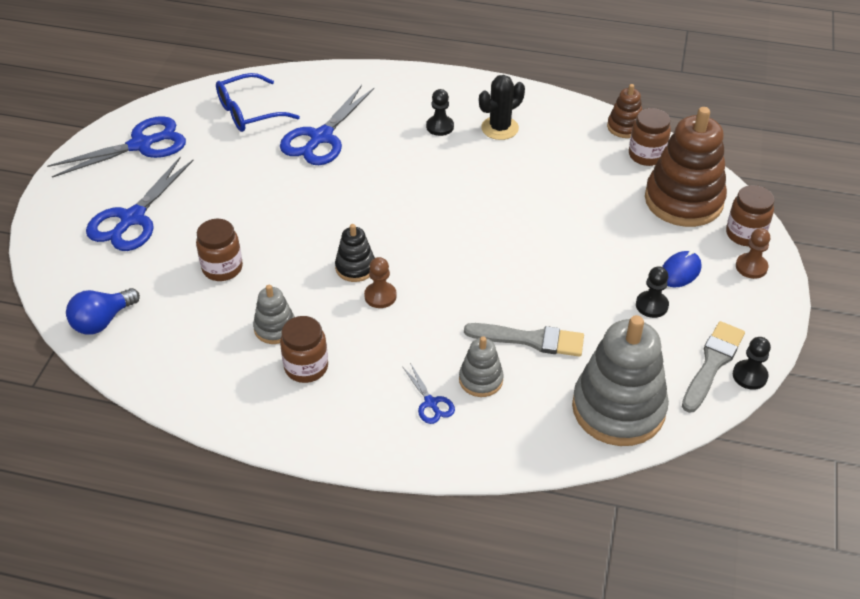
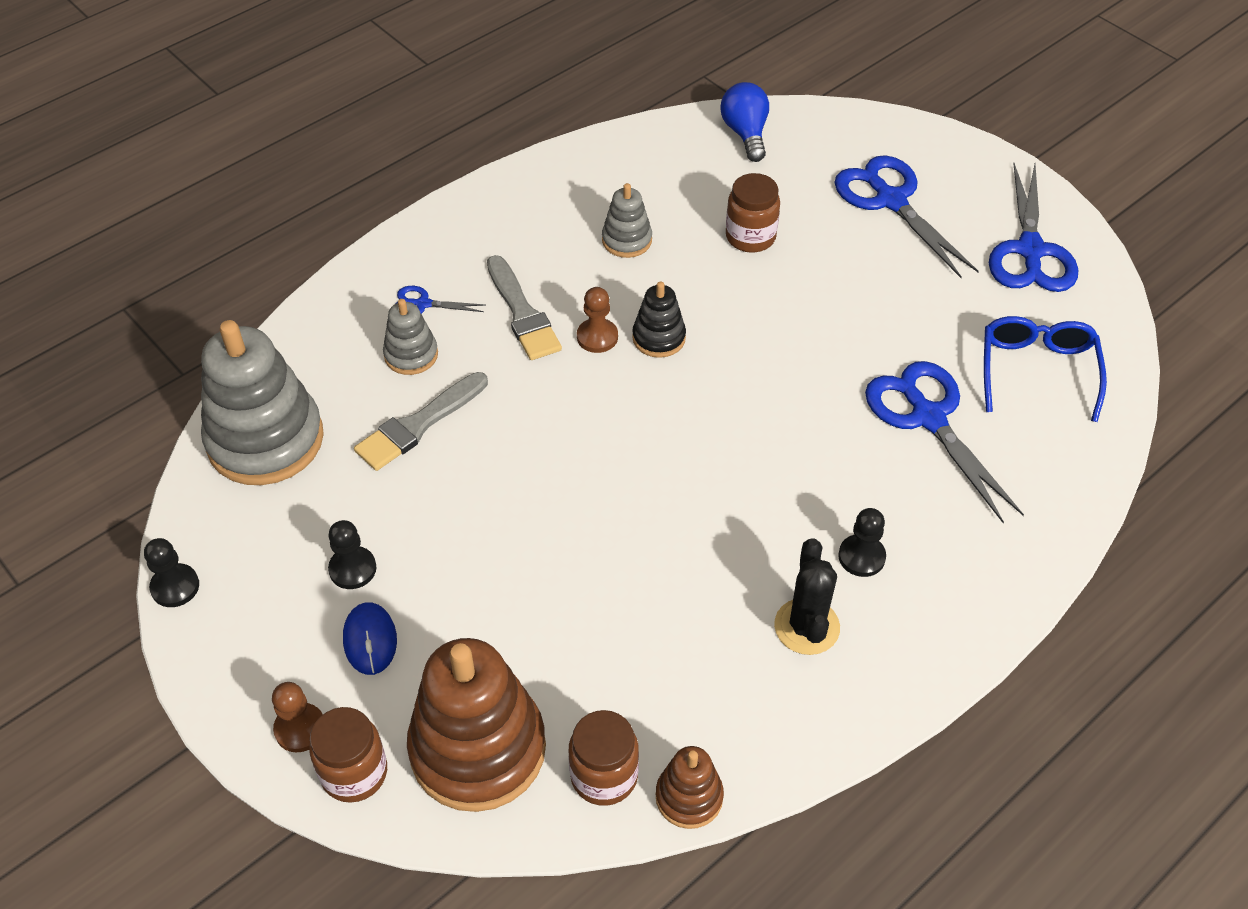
camera: 125 degrees right, 5 degrees up
brown jar [280,316,328,383] -> none
grey brush [682,321,745,413] -> grey brush moved to [487,255,562,360]

